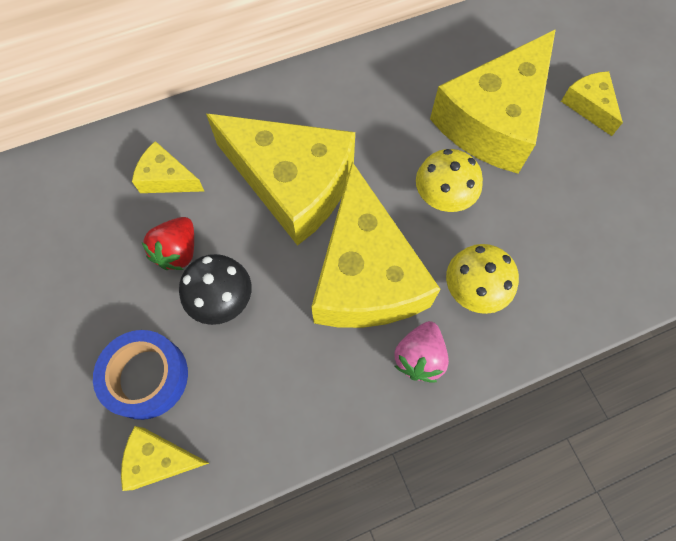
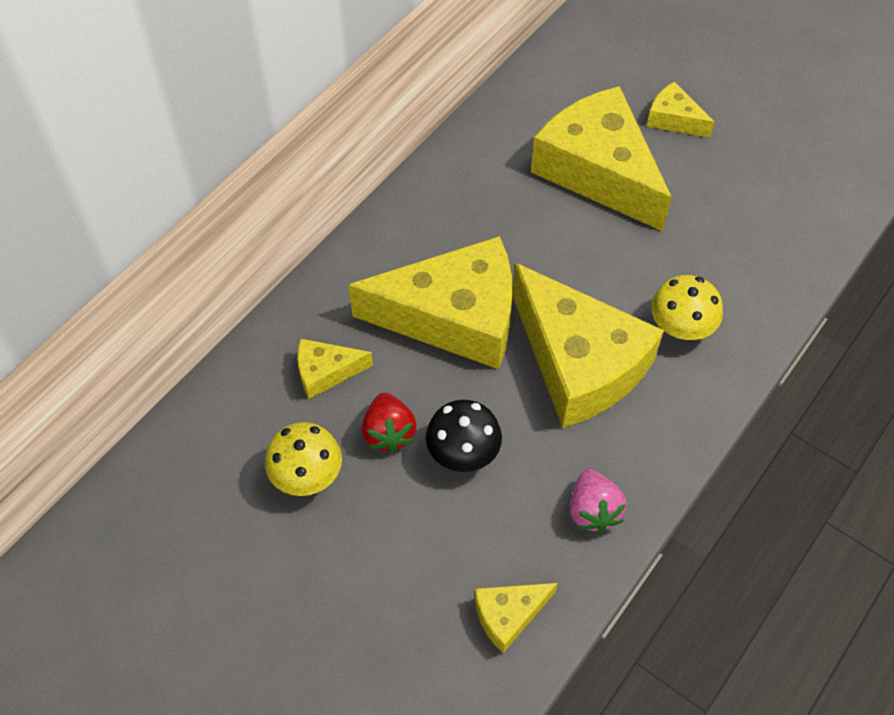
camera: 30 degrees left, 10 degrees down
blue tape [93,330,188,420] -> none
pink strawberry [394,321,449,383] -> pink strawberry moved to [570,469,627,533]
yellow mushroom [416,149,483,212] -> yellow mushroom moved to [265,422,342,496]
yellow cheese [430,29,556,174] -> yellow cheese turned 135 degrees clockwise [531,86,672,231]

